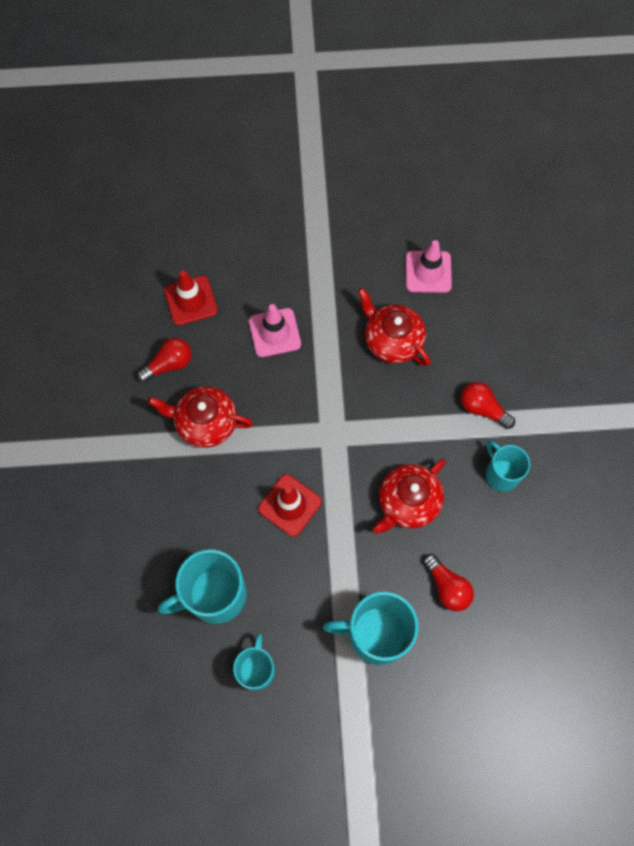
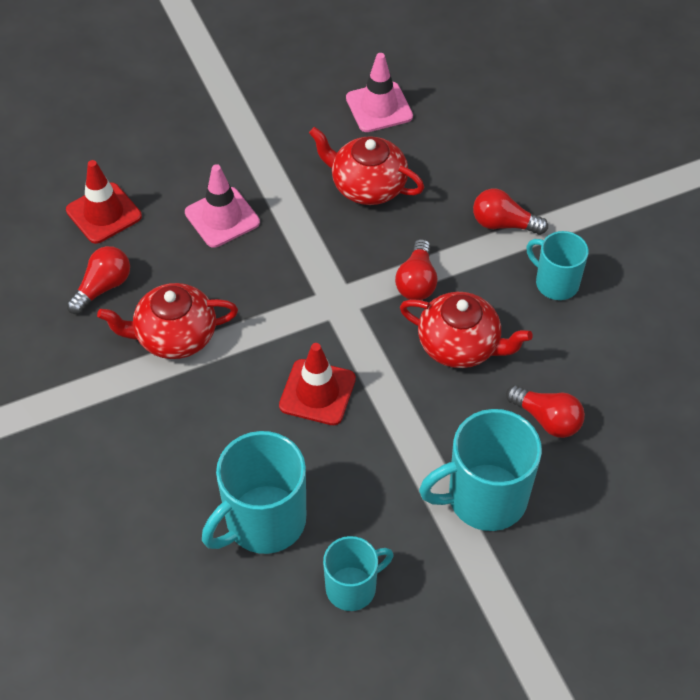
camera: 20 degrees left, 15 degrees down
turquoise mug [233,633,275,690] -> turquoise mug turned 75 degrees clockwise [323,536,394,611]
red teapot [373,459,446,534] -> red teapot turned 90 degrees counterclockwise [400,292,533,368]
none -> red light bulb [395,239,438,300]

